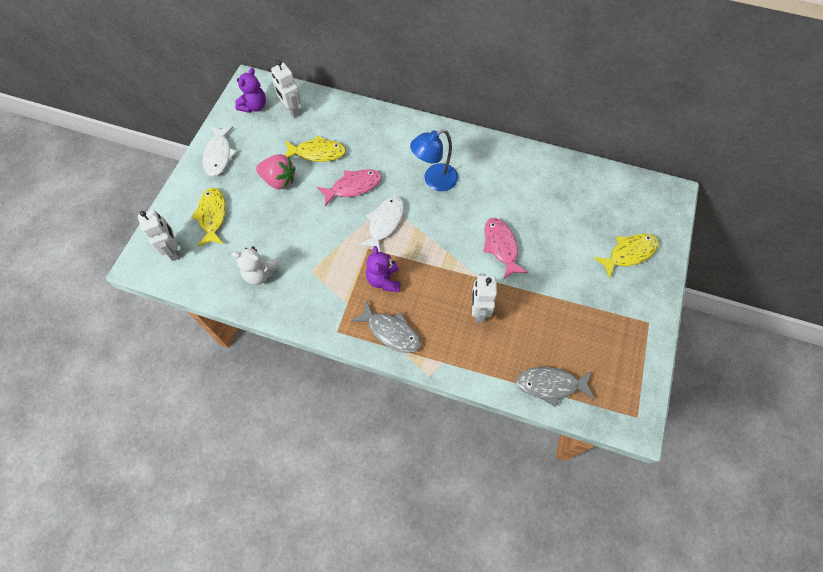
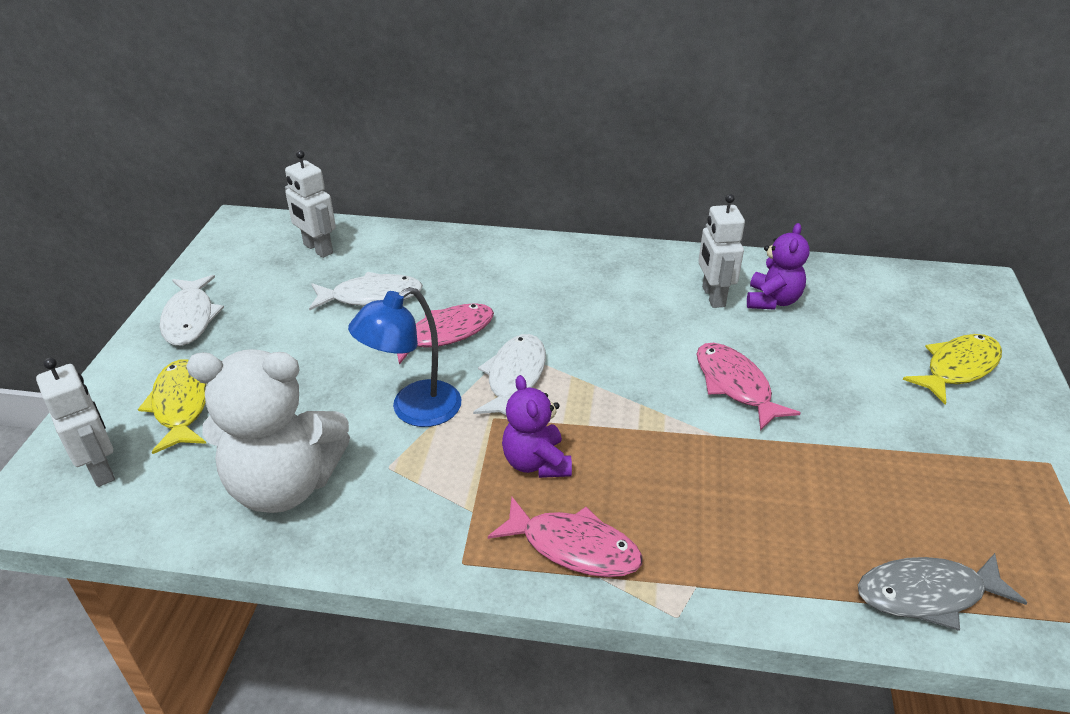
camera: 10 degrees left, 25 degrees down
white teddy bear [232,246,278,285] -> white teddy bear [186,349,350,513], size x1.78
purple teddy bear [235,68,266,113] -> purple teddy bear moved to [747,223,810,310]
pink strawberry [256,154,296,189] -> none
yellow fish [285,136,346,162] -> white fish [309,272,423,311]
grey fish [351,301,421,353] -> pink fish [488,497,643,577]
blue lamp [410,129,458,191] -> blue lamp moved to [348,287,461,427]
white robot [472,274,497,323] -> white robot moved to [698,194,745,308]

